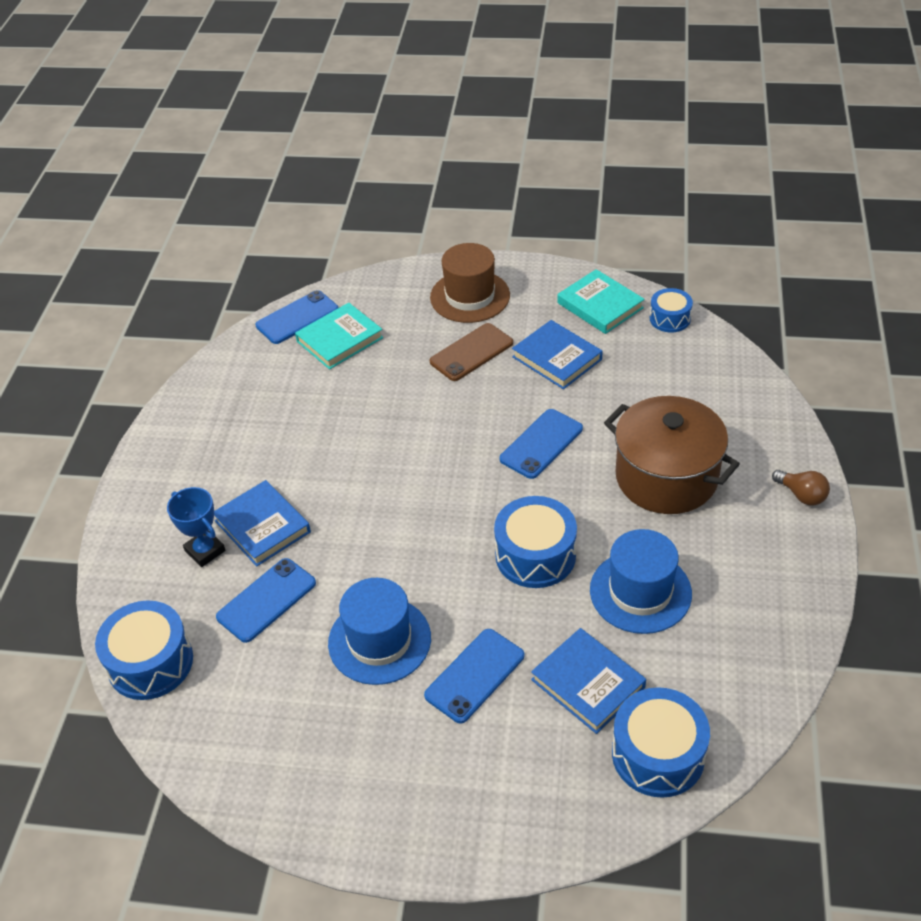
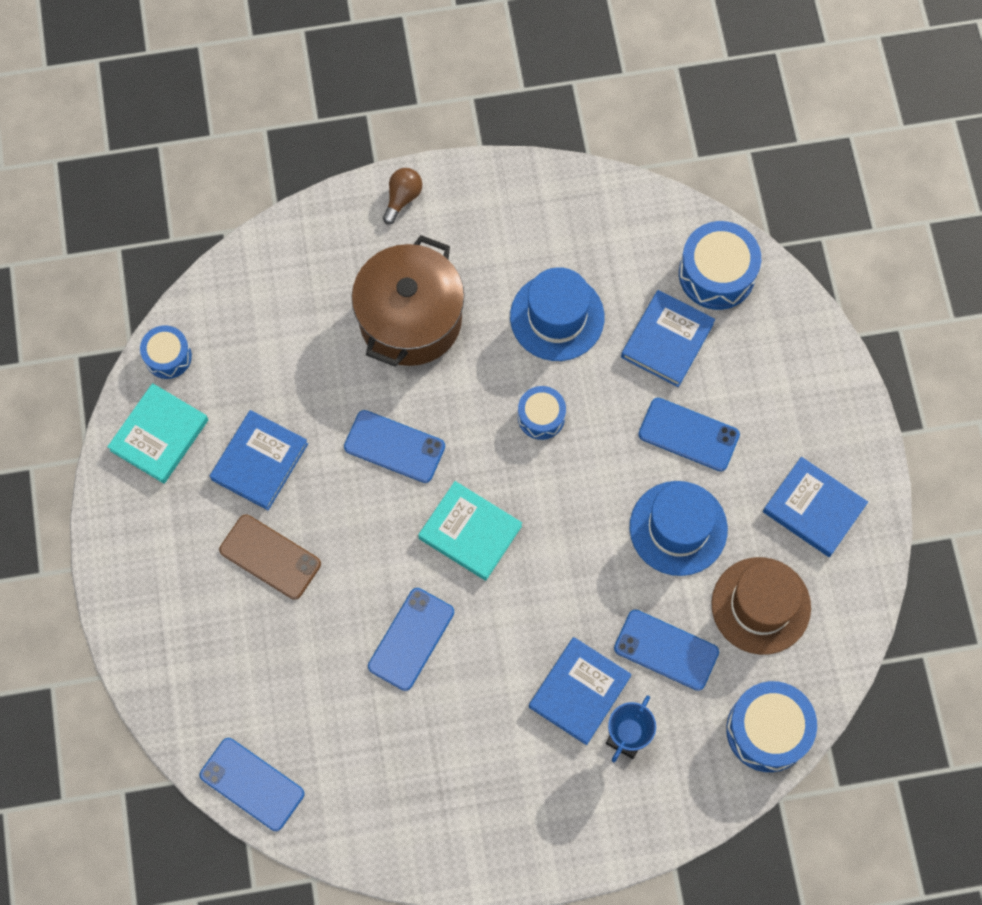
camera: 110 degrees left, 25 degrees up
turquoise book [295,303,383,369] -> turquoise book moved to [418,481,522,581]
brown hat [430,243,510,323] -> brown hat moved to [711,557,811,655]
blue drum [494,496,577,588] -> blue drum [518,386,566,440], size x0.60
none -> blue phone [368,588,454,691]
none -> blue book [763,457,868,557]

